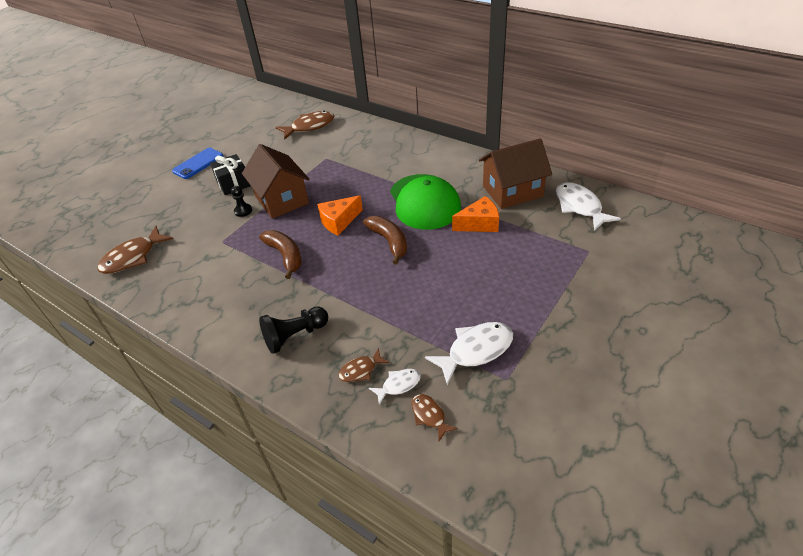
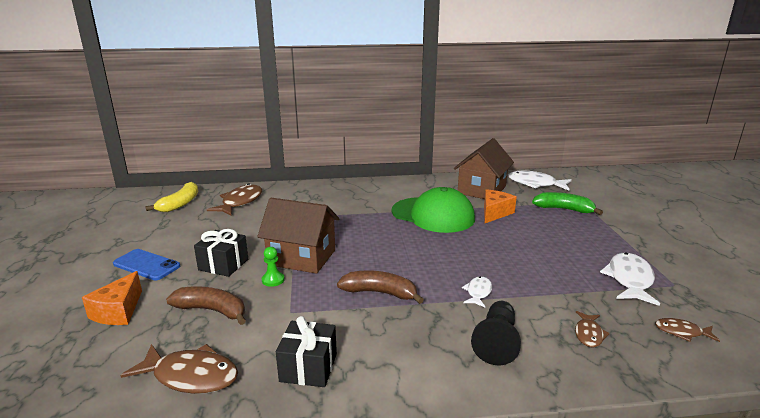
camera: 45 degrees left, 20 degrees down
brown fish [97,226,173,274] -> brown fish turned 75 degrees counterclockwise [120,344,238,394]
blue phone [172,148,223,179] -> blue phone turned 60 degrees counterclockwise [113,249,180,280]
black pawn [231,186,252,217] -> green pawn [262,247,285,287]
orange cheese [317,195,363,235] -> orange cheese moved to [82,271,142,325]
brown banana [363,216,407,265] -> brown banana moved to [166,286,246,325]
white fish [369,369,421,405] -> white fish moved to [462,276,492,307]
none -> yellow banana [145,182,198,212]
none -> black gift [276,316,337,387]
none -> green banana [532,192,603,215]

